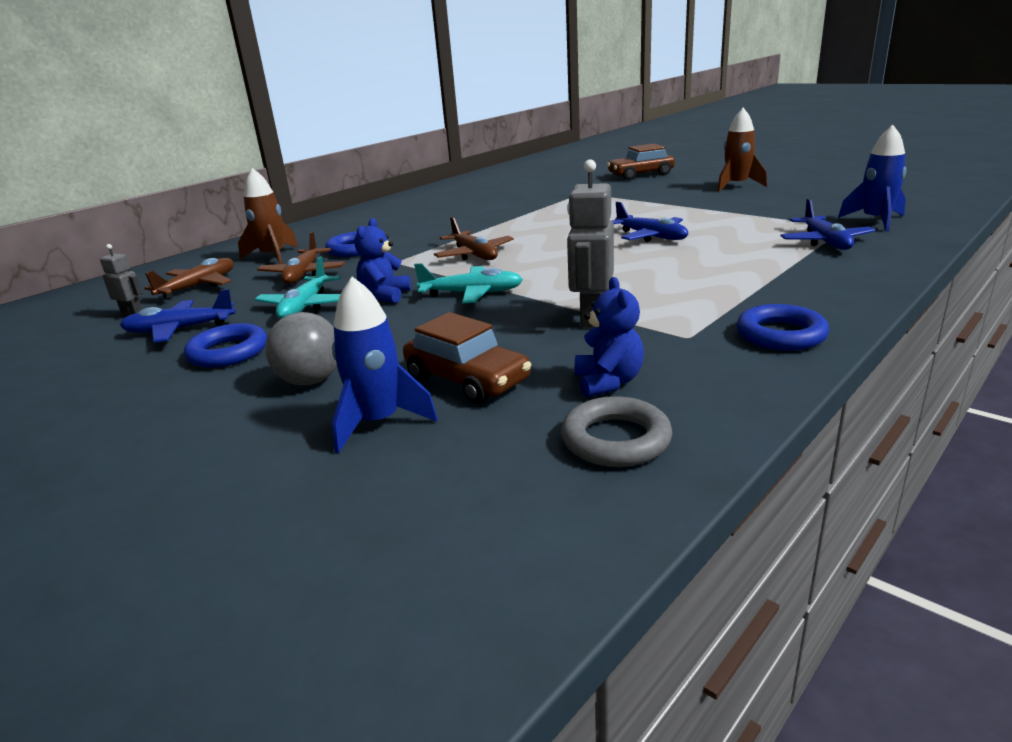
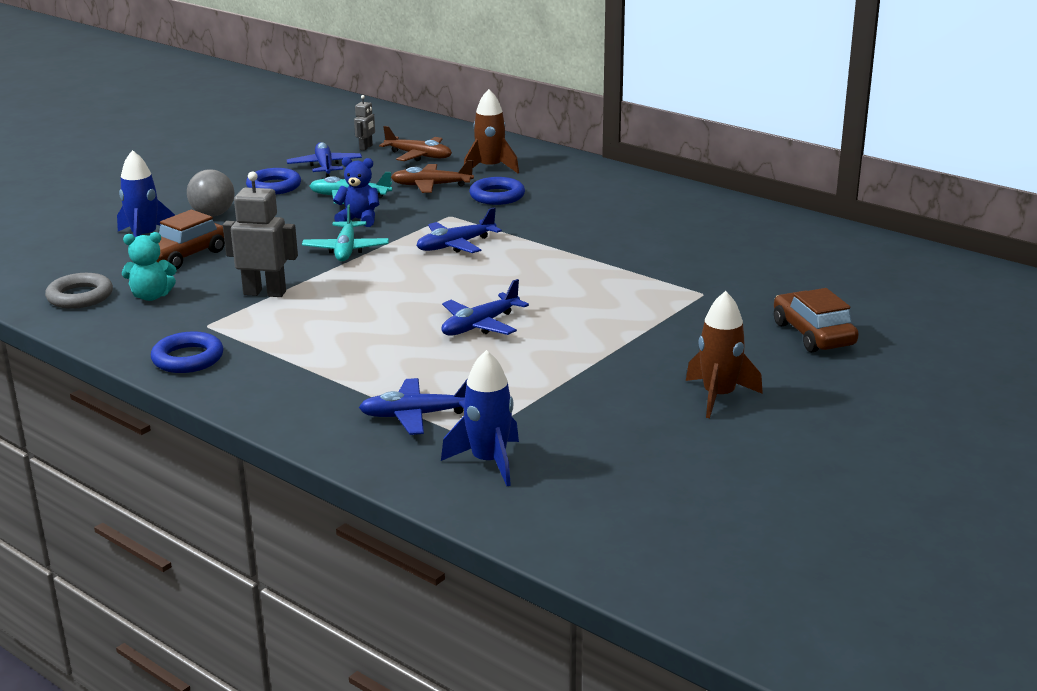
camera: 85 degrees right, 0 degrees up
brown plane [434,217,514,260] -> blue plane [416,207,502,253]
blue teddy bear [575,277,644,398] -> turquoise teddy bear [122,232,176,301]

